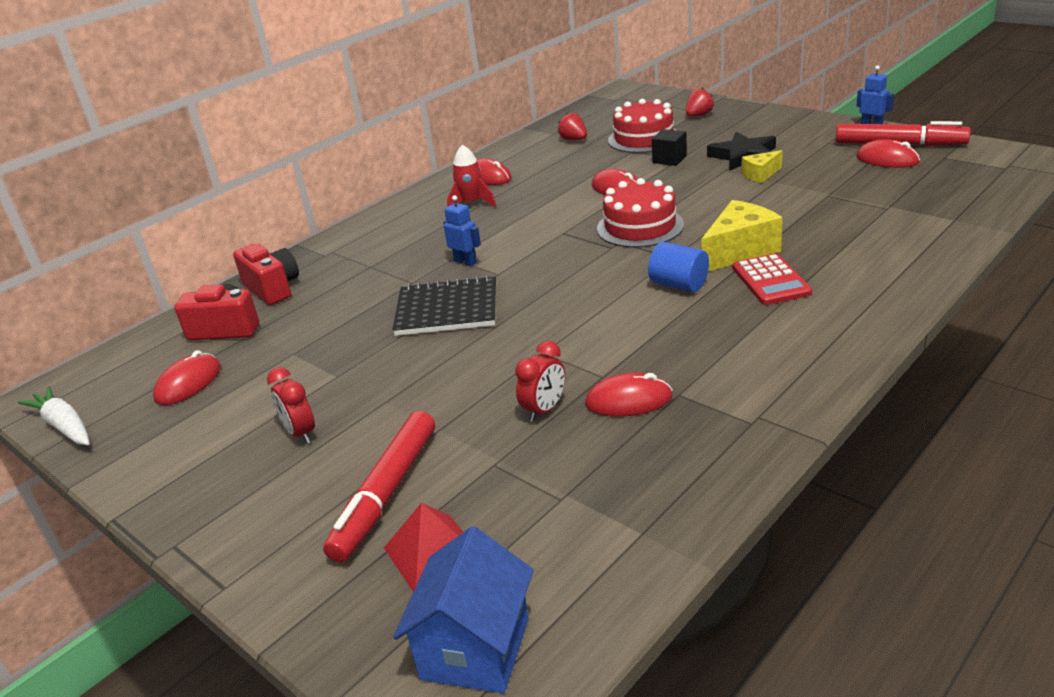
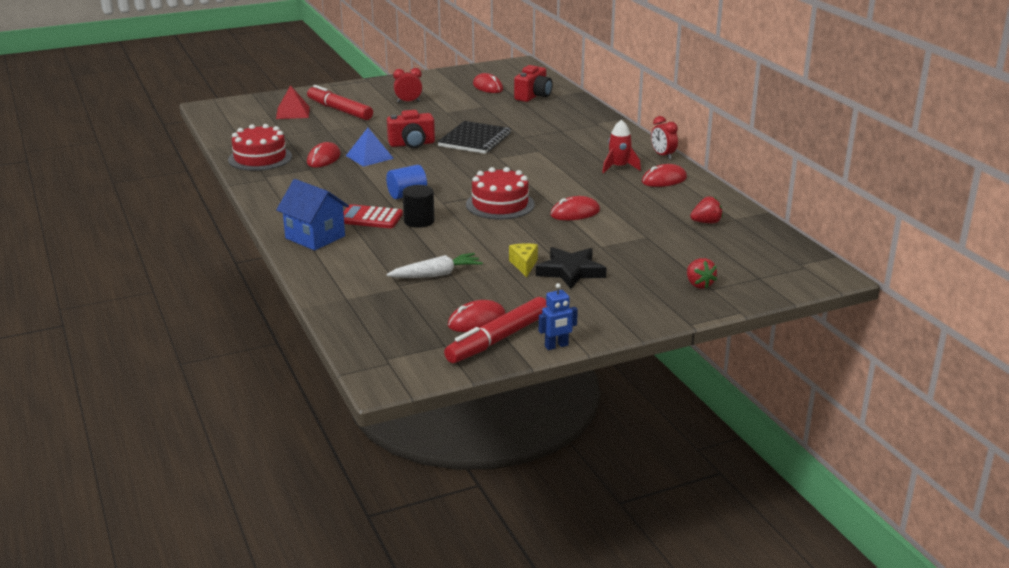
camera: 110 degrees right, 5 degrees down
white carrot [18,386,90,445] -> white carrot moved to [387,253,483,278]
red camera [233,244,299,305] -> red camera moved to [387,110,435,148]
blue house [393,526,534,693] -> blue house moved to [276,179,349,250]
blue robot [443,195,481,266] -> none
red clock [515,341,565,422] -> red clock moved to [651,116,678,160]
red cake [608,99,678,153] -> red cake moved to [228,124,292,171]
black cube [652,129,687,166] -> none
yellow cheese [702,200,783,271] -> black cylinder [403,185,434,228]
none -> blue pyramid [346,128,394,167]

